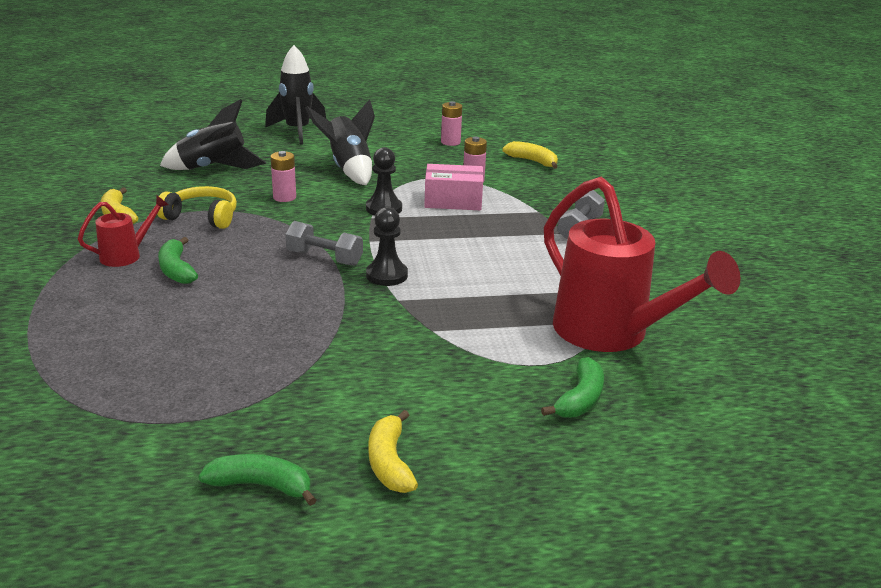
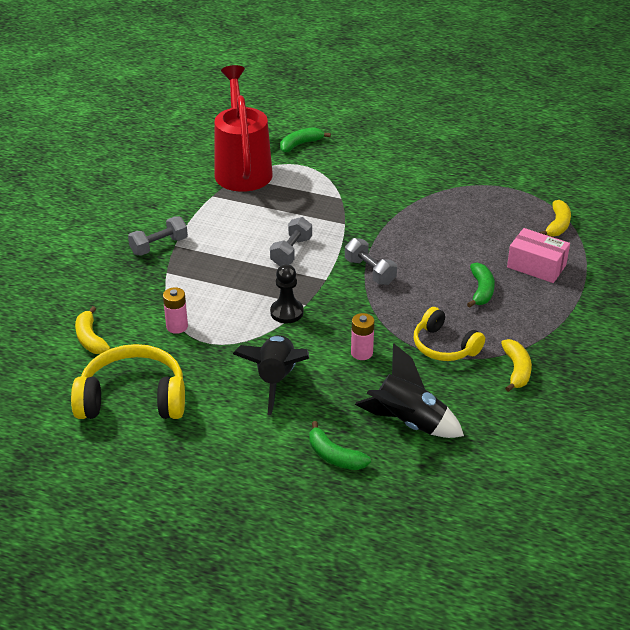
camera: 150 degrees left, 10 degrees up
red watering can [78,195,169,267] -> none
green banana [199,454,316,506] -> green banana moved to [309,421,371,470]
black rocket [265,45,326,145] -> none
black pawn [366,207,408,286] -> none
yellow banana [368,410,418,493] -> yellow banana moved to [539,200,571,237]
pink box [424,164,483,210] -> pink box moved to [507,228,570,283]
pink battery [441,101,462,146] -> yellow headphones [71,344,185,419]
none -> grey dumbbell [270,217,312,266]

